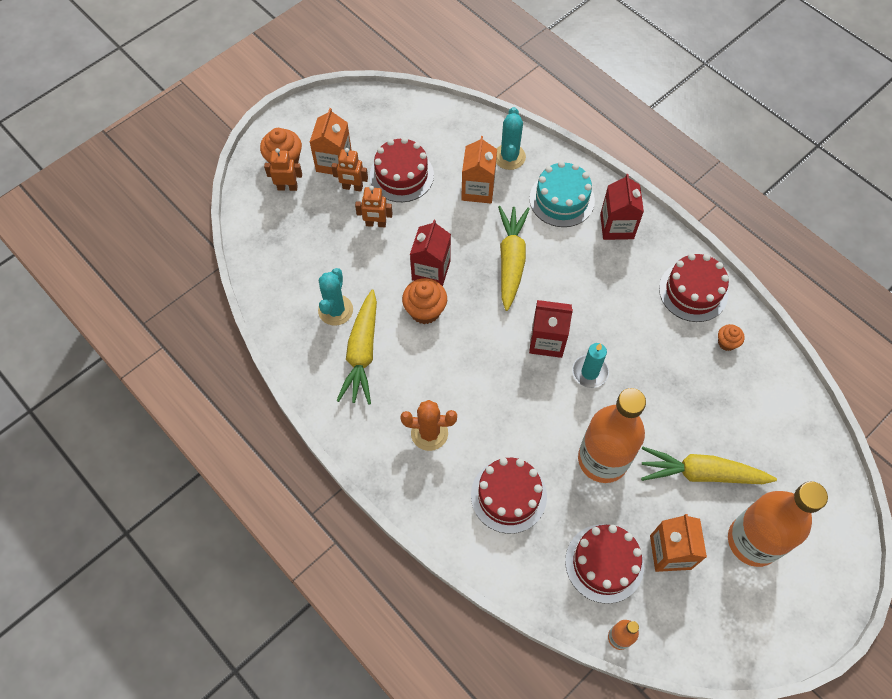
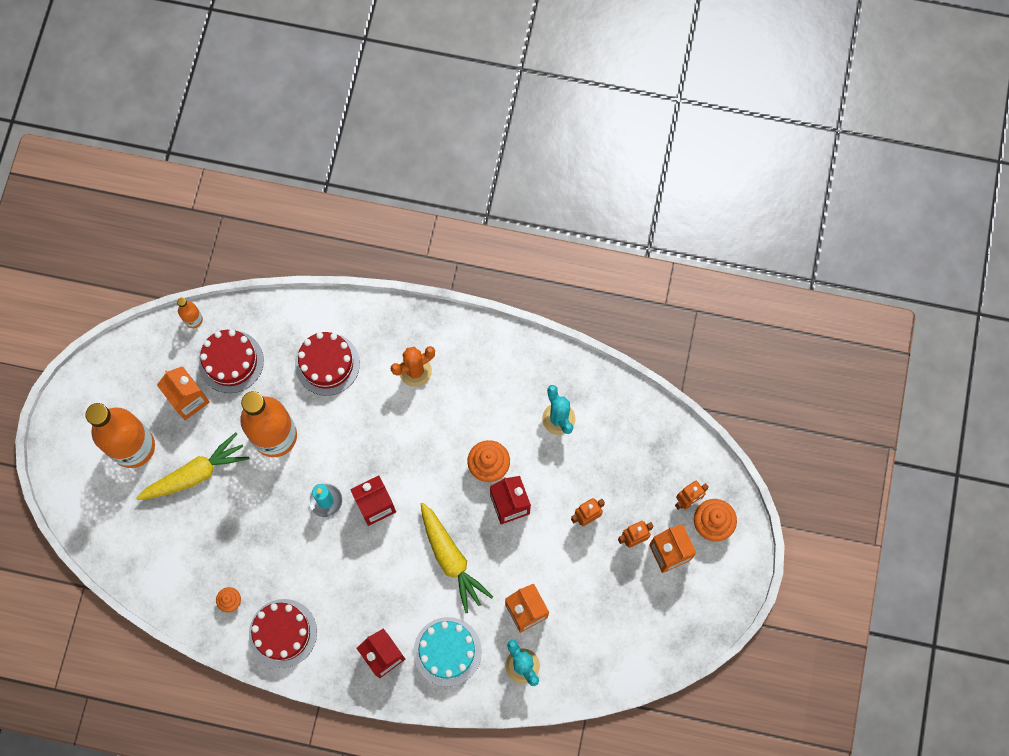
camera: 145 degrees right, 10 degrees up
yellow carrot [336,290,377,405] -> none
red cake [370,137,434,202] -> none

